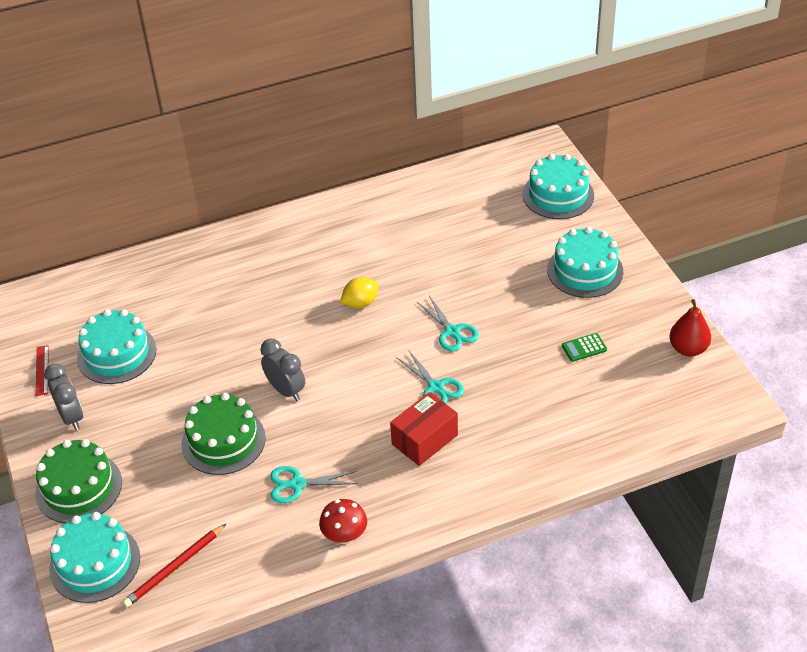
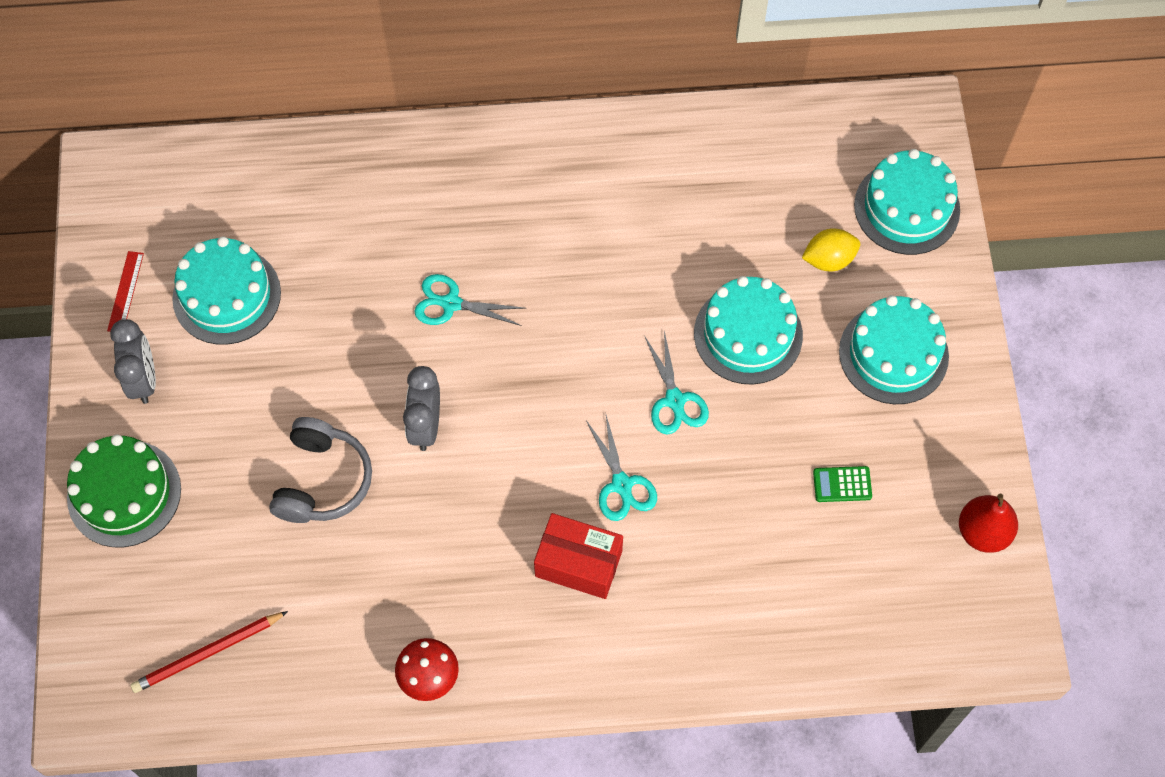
camera: 15 degrees right, 20 degrees up
turquoise cake [49,512,140,603] -> turquoise cake moved to [694,276,803,384]
green cake [181,393,266,475] -> grey headphones [269,417,372,523]
grey clock [260,339,305,401] -> grey clock turned 150 degrees counterclockwise [403,366,440,451]
turquoise scissors [270,466,358,503] -> turquoise scissors moved to [414,274,526,326]
yellow lemon [340,277,379,308] -> yellow lemon moved to [802,228,860,272]
red box [390,392,458,466] -> red box turned 45 degrees clockwise [534,513,623,599]

